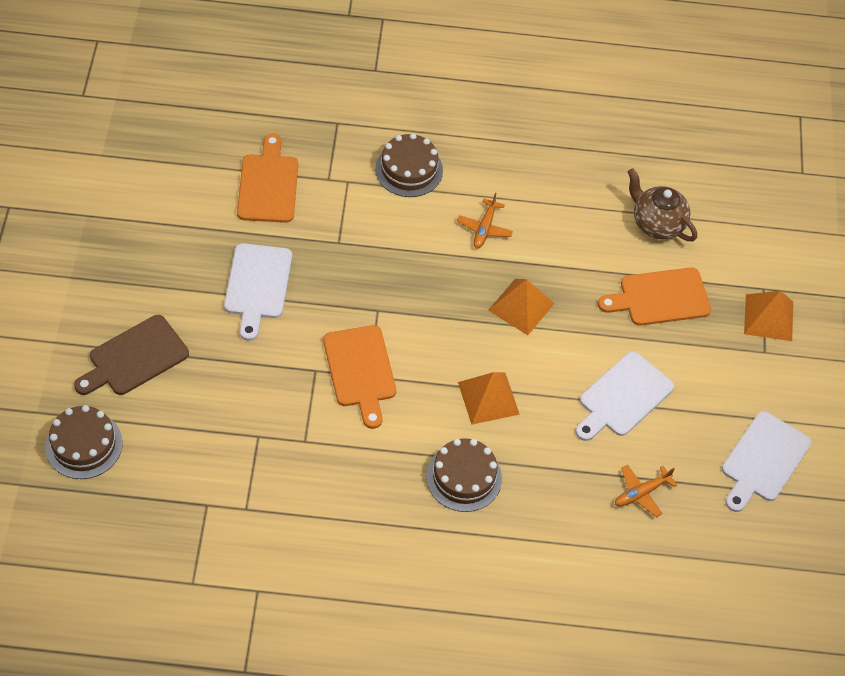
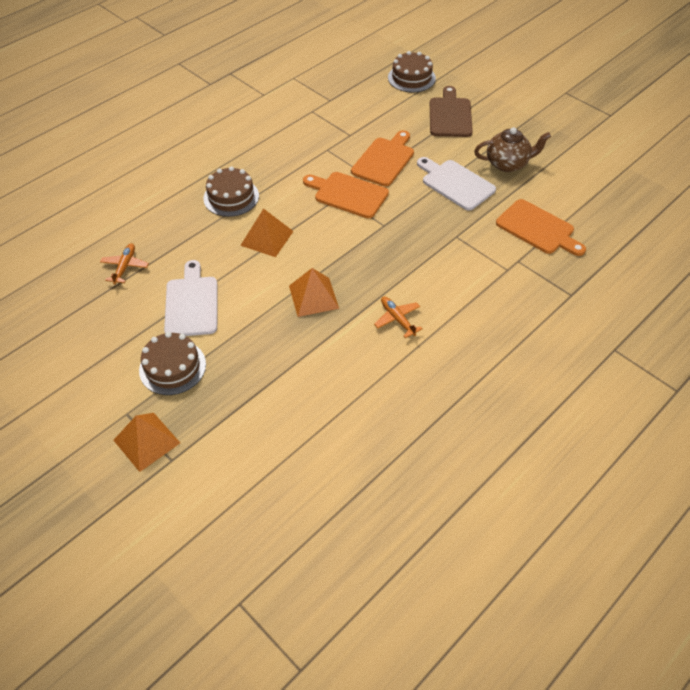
camera: 135 degrees right, 5 degrees down
brown cake [375,133,443,197] -> brown cake moved to [139,332,206,395]
orange cutting board [598,267,711,326] -> orange cutting board moved to [351,130,414,186]
brown teapot [628,168,697,241] -> brown teapot moved to [474,127,551,172]
white cutting board [722,411,811,512] -> none

